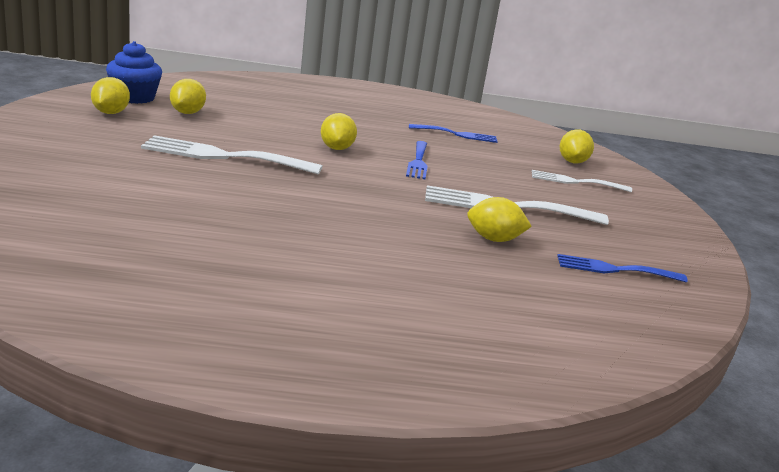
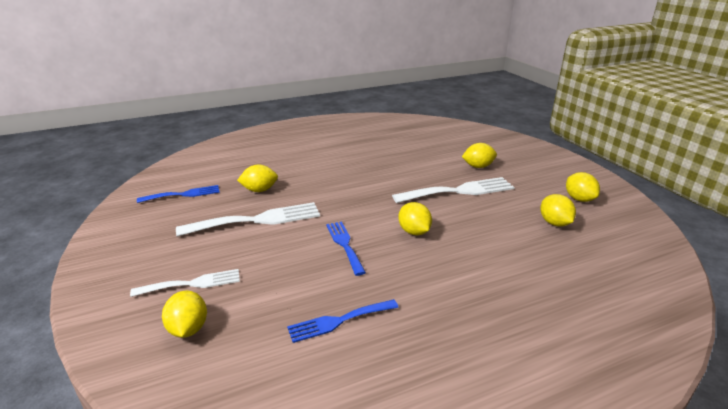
camera: 160 degrees right, 5 degrees up
blue cupcake [106,41,162,104] -> none
none -> yellow lemon [462,143,497,168]

